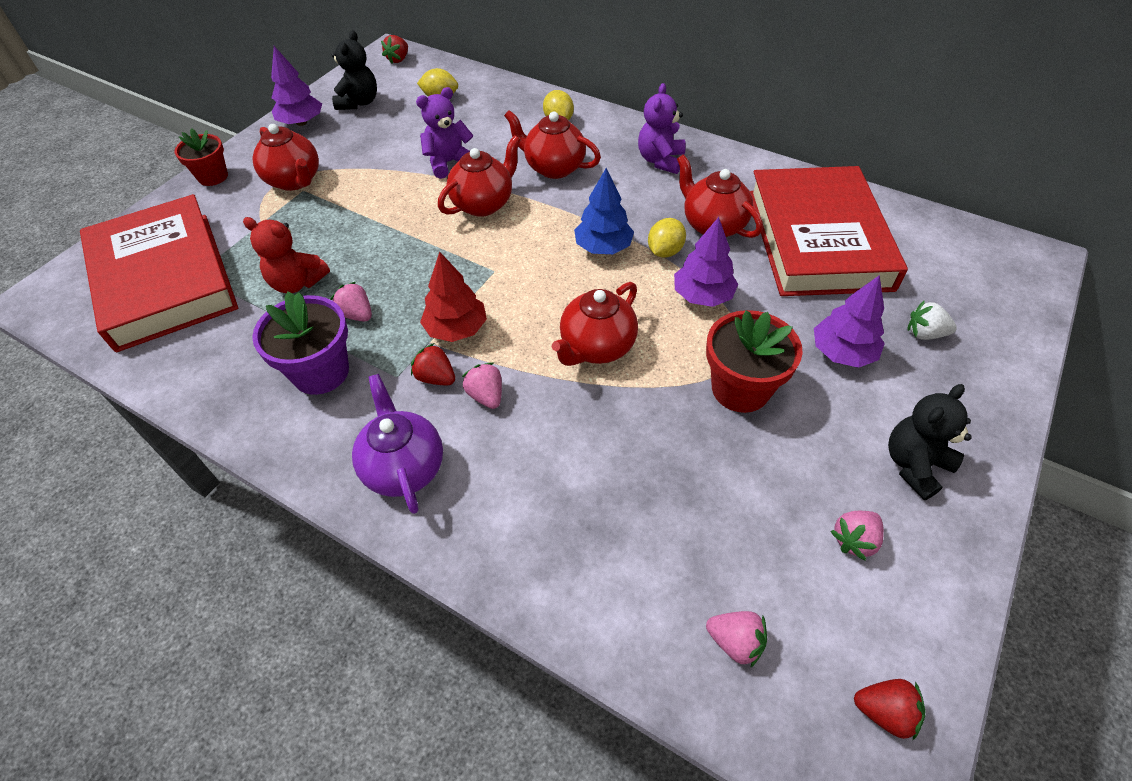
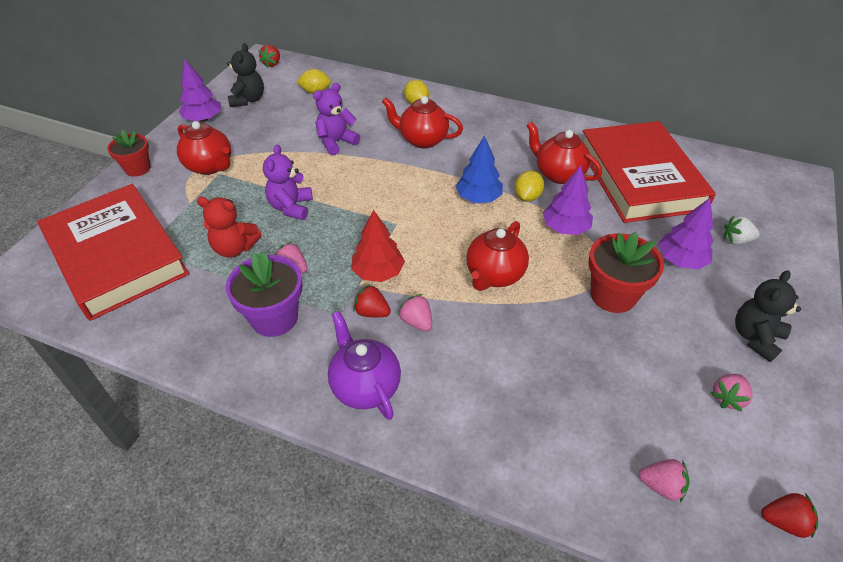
camera: 10 degrees left, 5 degrees down
red teapot [438,135,521,217] -> none
purple teddy bear [638,83,686,174] -> purple teddy bear moved to [263,144,313,220]

